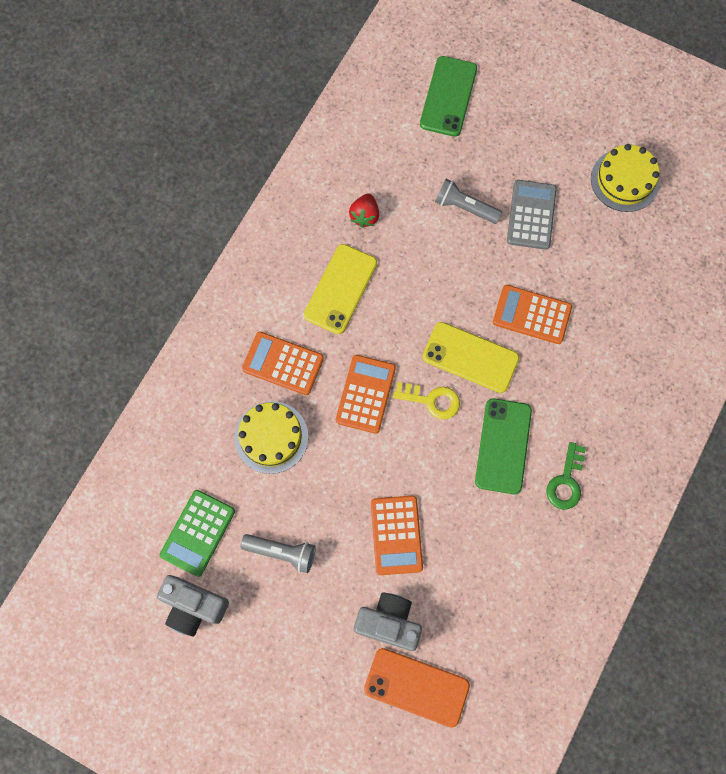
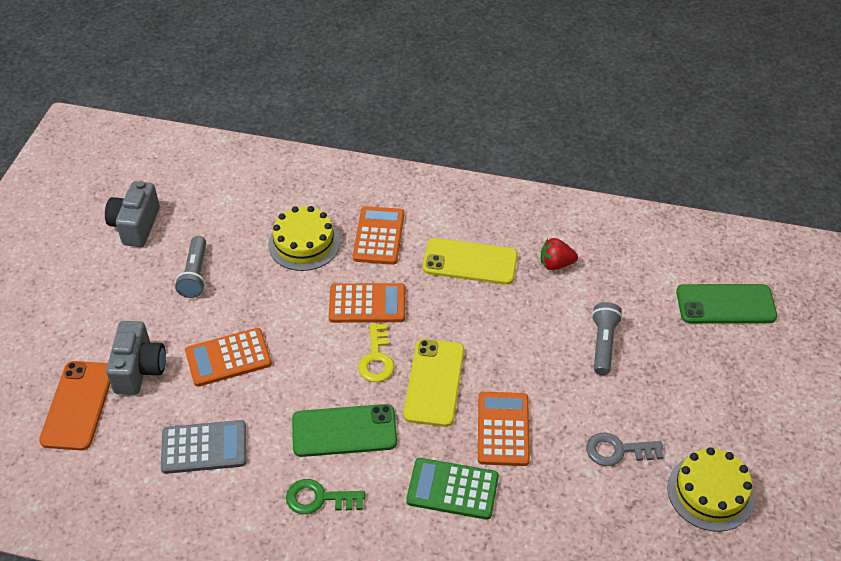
camera: 75 degrees right, 25 degrees down
green calculator [160,490,235,577] -> green calculator moved to [406,458,499,520]
grey calculator [507,180,557,250] -> grey calculator moved to [161,420,246,474]
none -> grey key [586,433,663,466]

